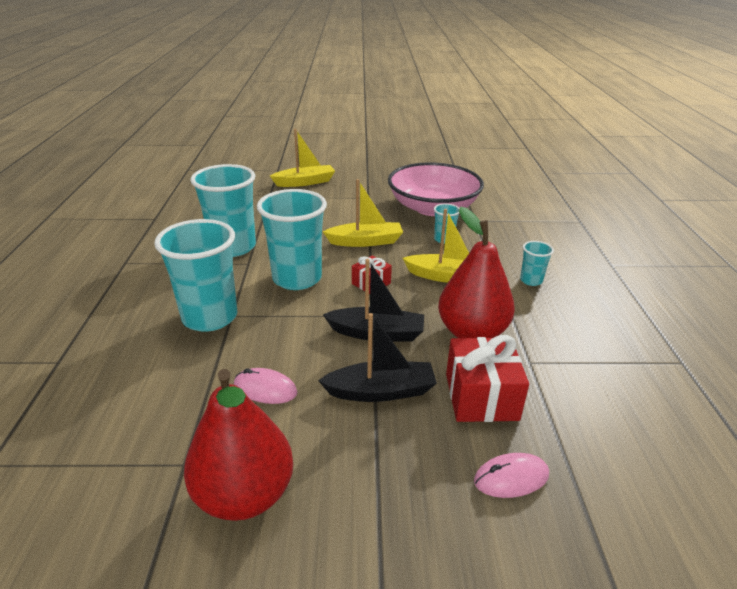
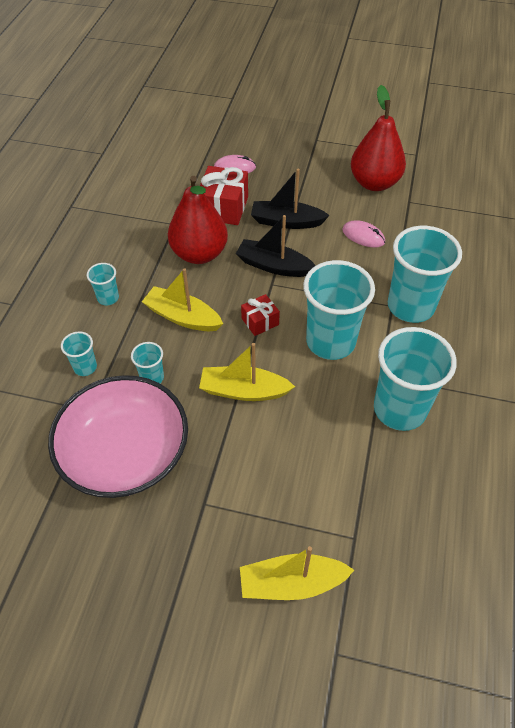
camera: 165 degrees left, 20 degrees up
none -> turquoise cup [61,331,97,376]

